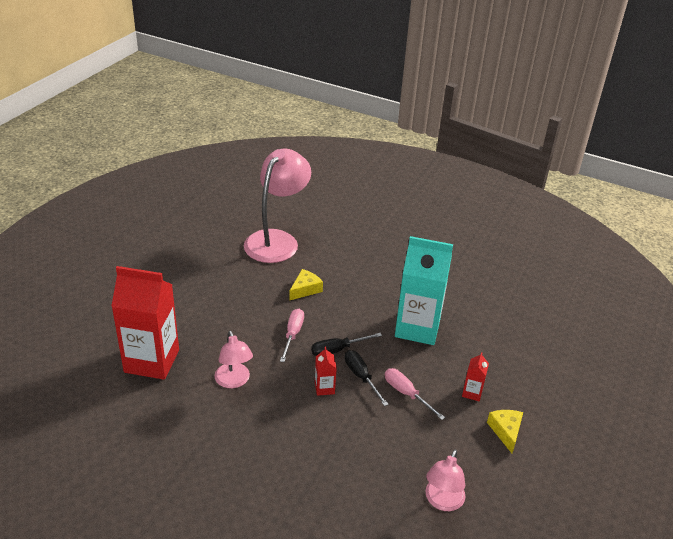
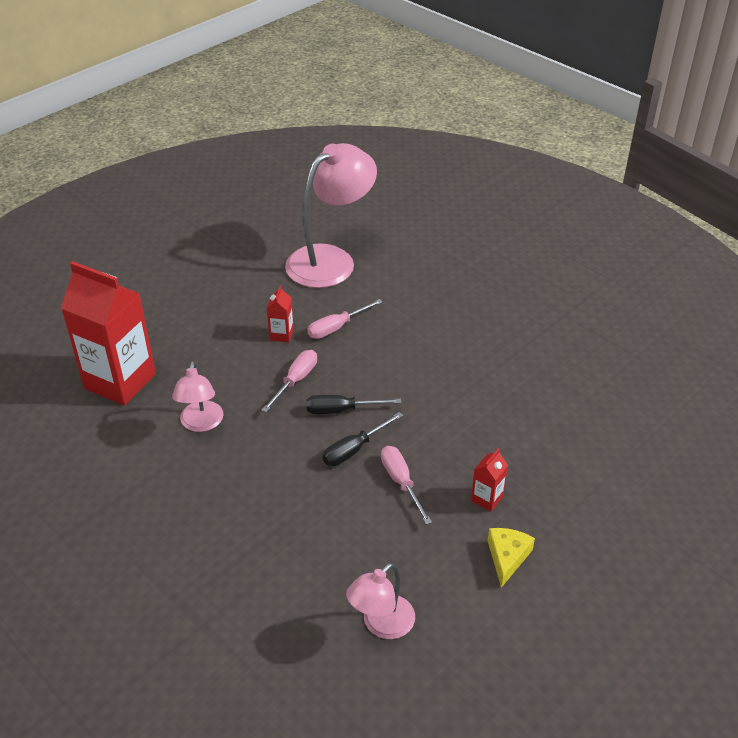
camera: 20 degrees right, 5 degrees up
yellow cheese [289,269,323,301] -> pink screwdriver [307,299,383,339]
red carton [315,347,337,396] -> red carton moved to [267,285,294,342]
black screwdriver [344,350,389,406] -> black screwdriver turned 120 degrees counterclockwise [322,412,403,466]
turquoise carton [395,236,453,345] -> none

